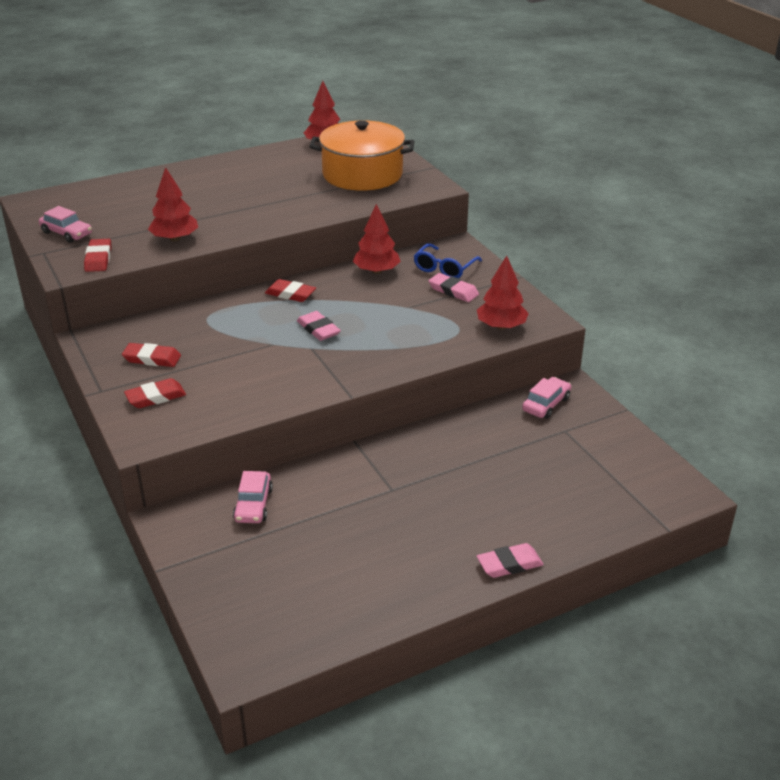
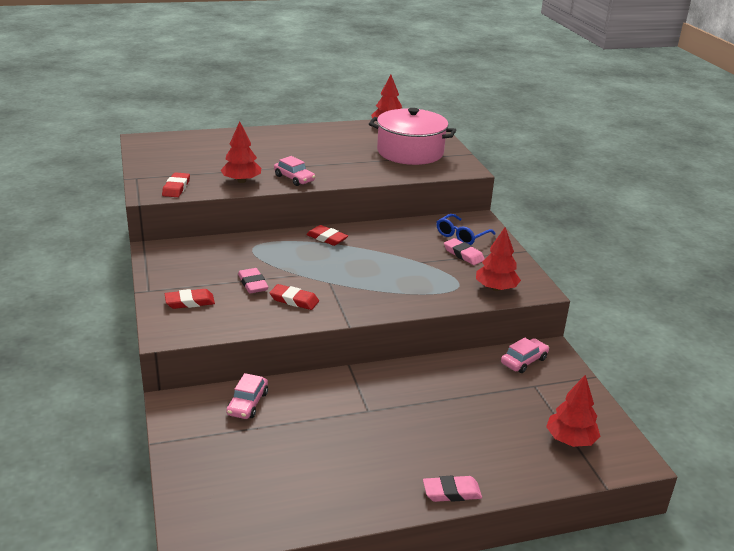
camera: 10 degrees right, 5 degrees down
pink car [39,206,92,243] -> pink car moved to [274,156,315,186]
red eraser [122,343,181,367] -> red eraser moved to [270,284,319,310]
pink eraser [297,311,341,341] -> pink eraser moved to [238,268,269,294]
orange pot [309,120,415,191] -> pink pot [369,108,456,165]
red tree [353,204,401,274] -> red tree moved to [546,375,601,447]

